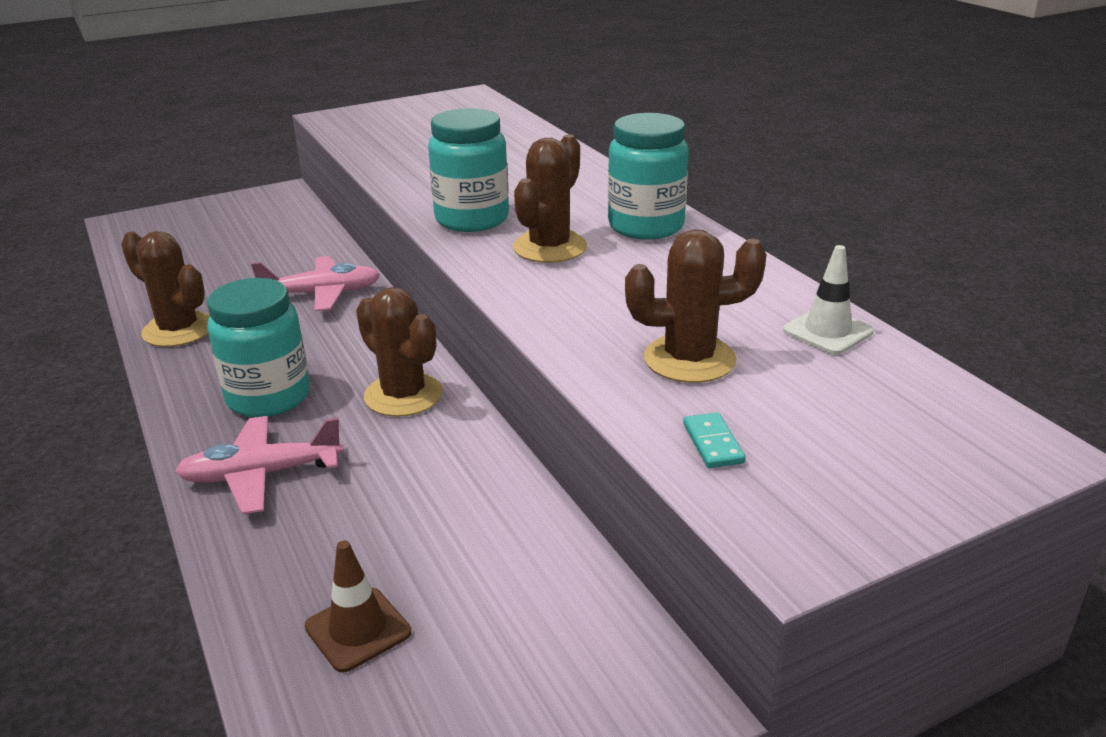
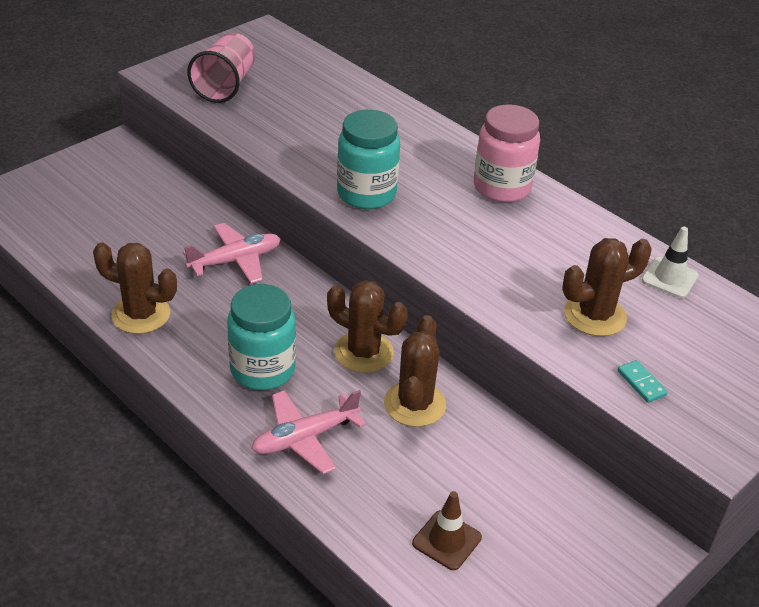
camera: 20 degrees left, 10 degrees up
brown cactus [513,135,587,263] -> brown cactus moved to [384,315,446,427]
turquoise jar [608,113,689,240] -> pink jar [474,105,540,203]
none -> pink cup [187,33,255,103]

